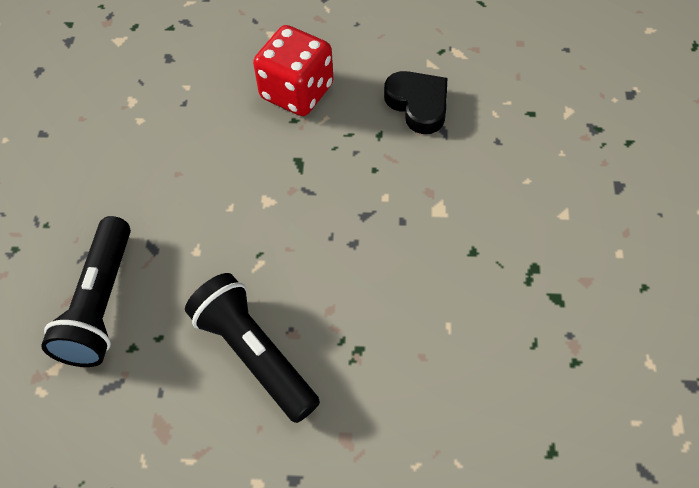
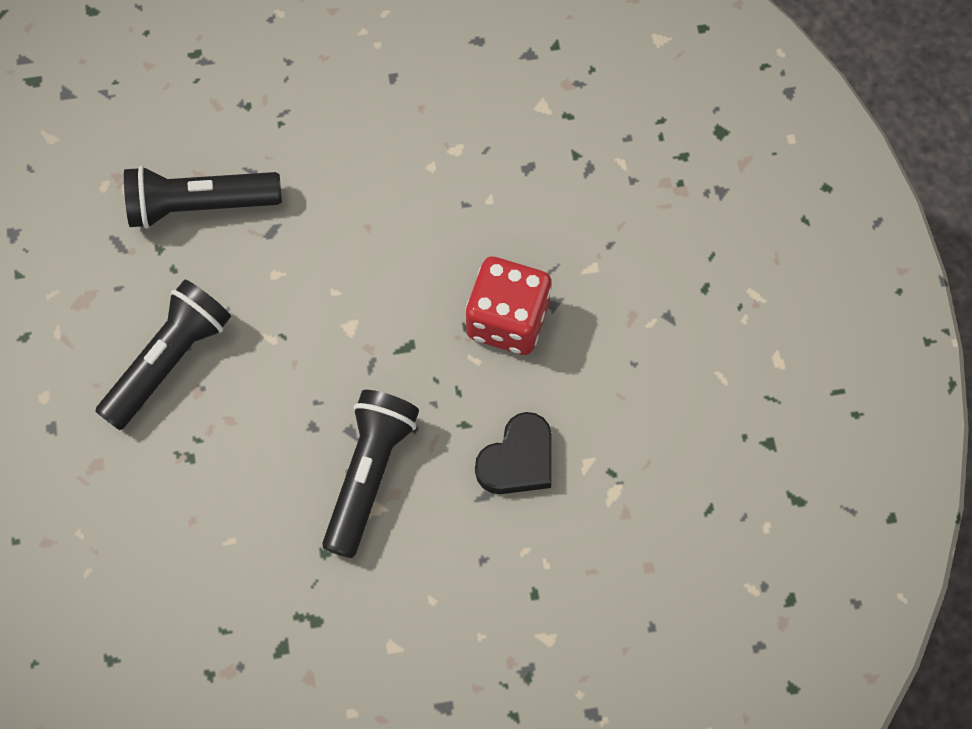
camera: 75 degrees right, 10 degrees up
none -> black flashlight [322,390,419,558]

